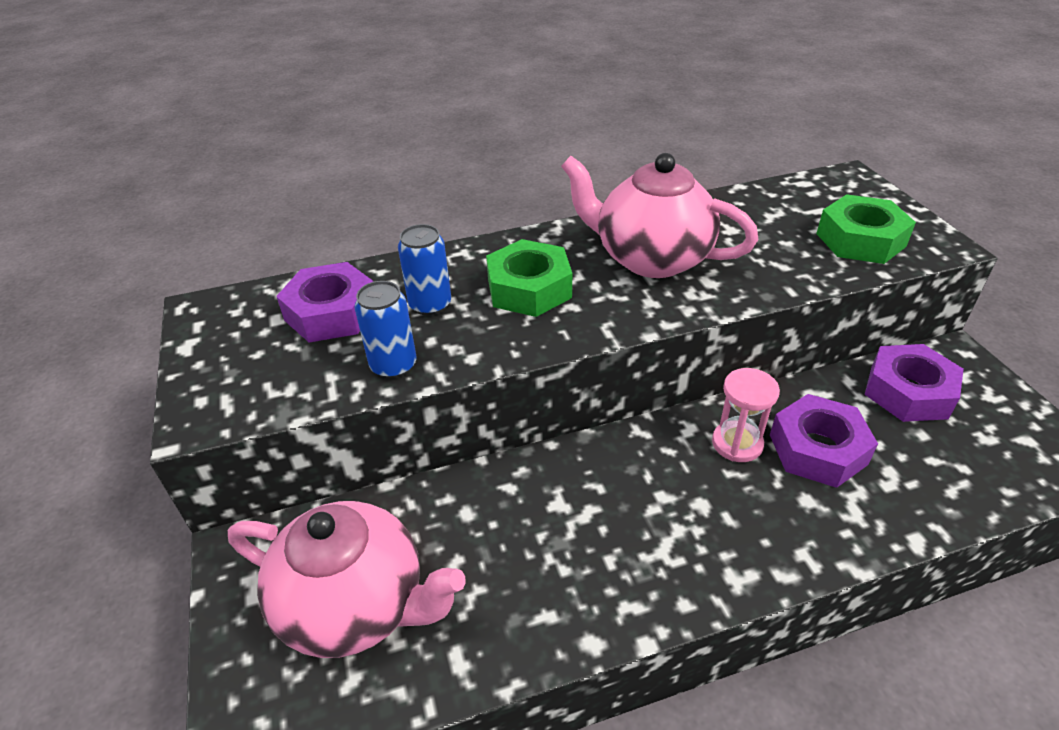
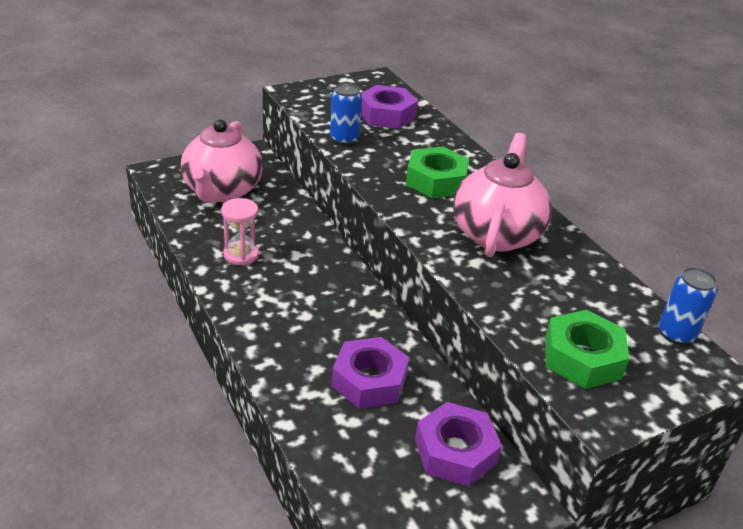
camera: 75 degrees right, 5 degrees down
blue can [398,224,451,316] -> blue can moved to [659,267,717,345]
pink hourglass [712,368,780,462] -> pink hourglass moved to [221,198,259,265]

